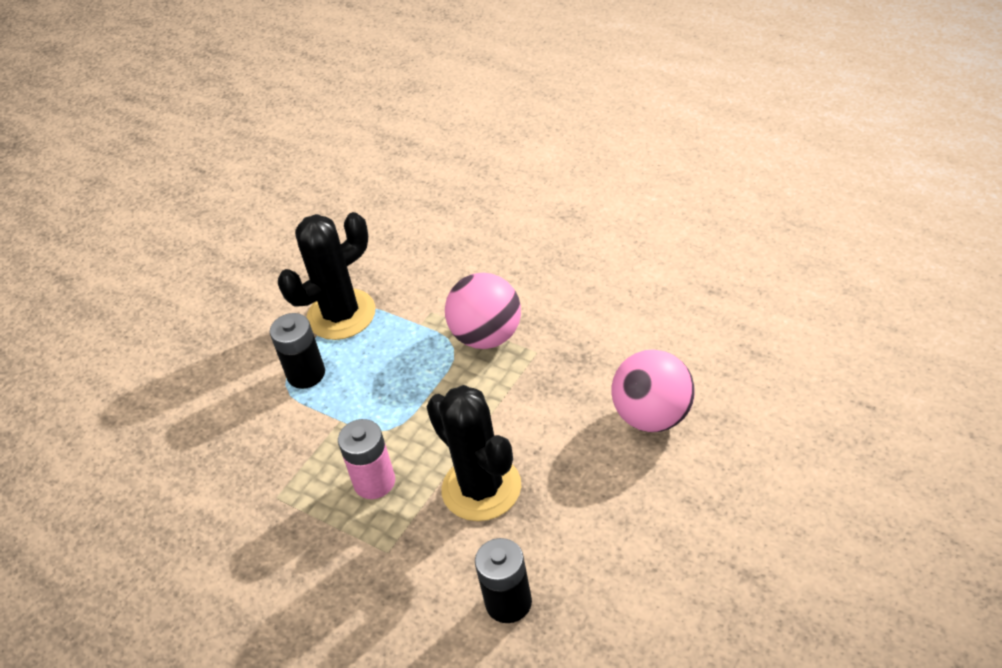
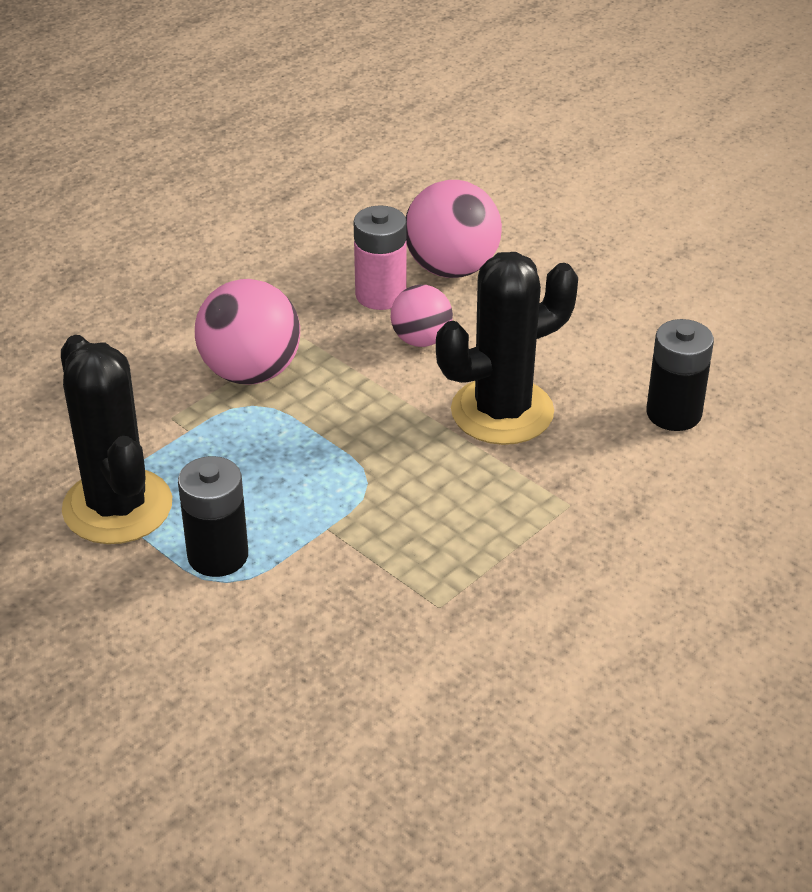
camera: 85 degrees left, 5 degrees down
pink battery [338,419,395,499] -> pink battery moved to [354,205,407,310]
none -> pink ball [391,285,453,347]

